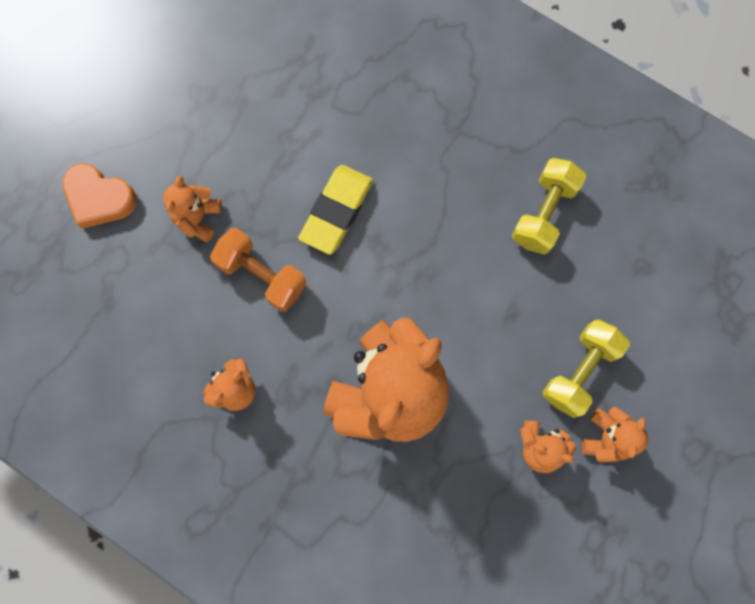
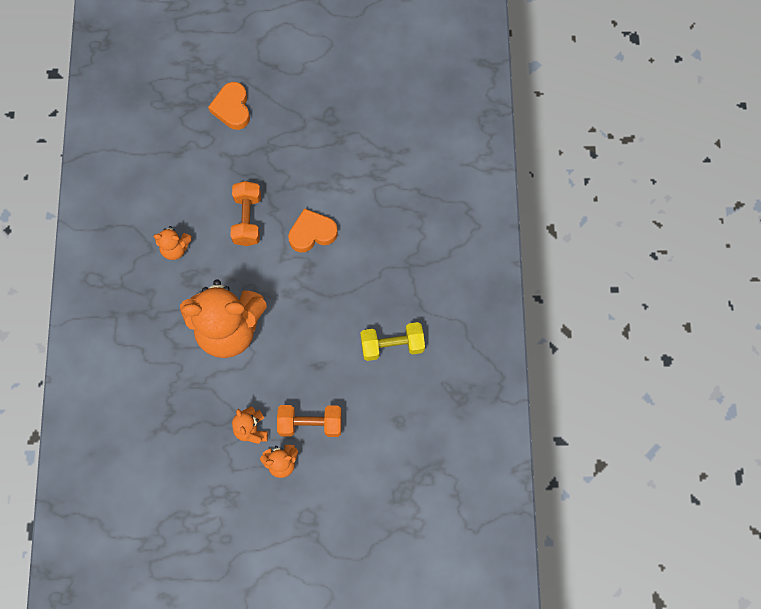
camera: 55 degrees right, 5 degrees down
orange teddy bear [163,176,222,242] -> none
yellow eraser [298,165,373,255] -> orange heart [288,208,338,253]
yellow dumbbell [543,319,630,418] -> orange dumbbell [277,405,342,437]

